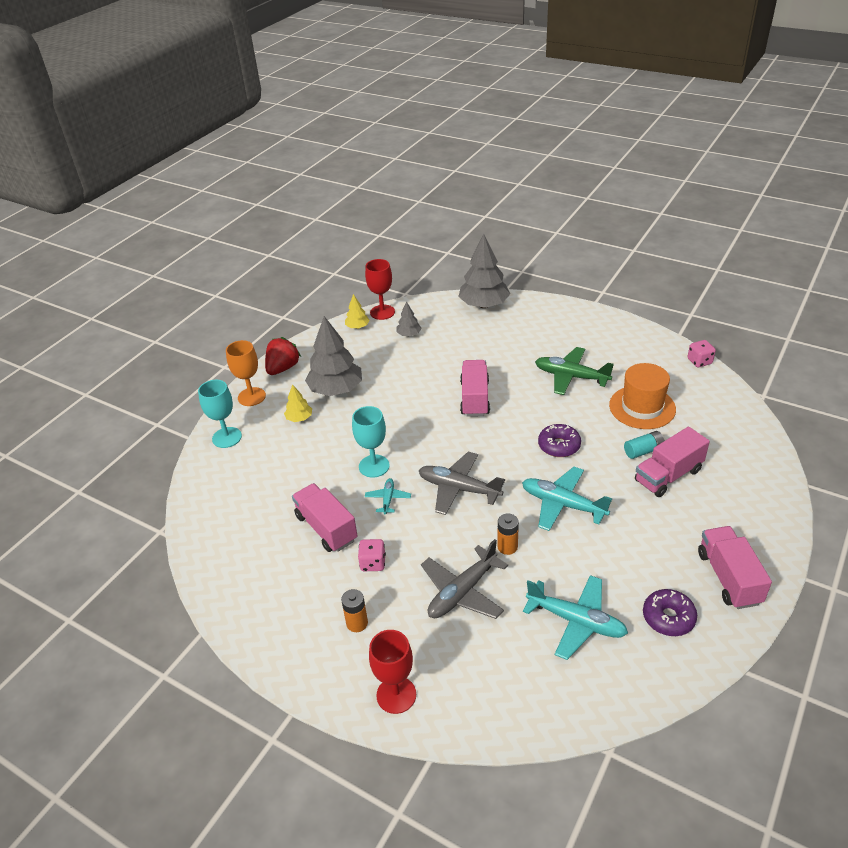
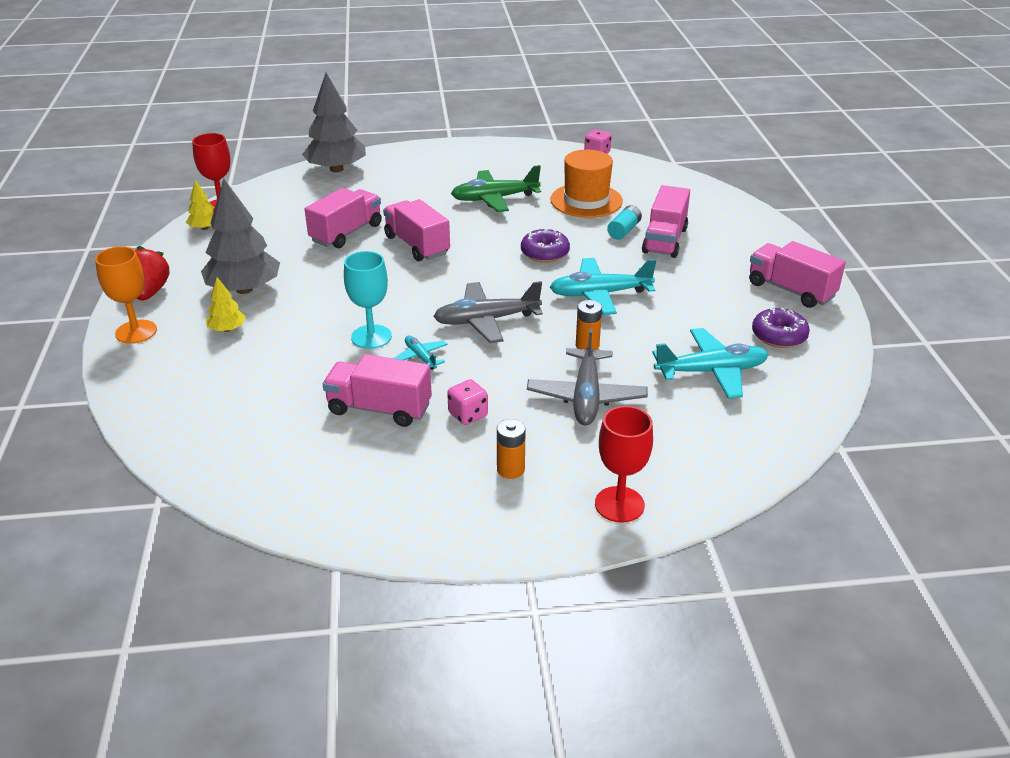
camera: 40 degrees left, 5 degrees down
turquoise goblet [198,380,242,448] -> none
grey tree [396,301,422,336] -> none
none -> pink truck [305,188,382,248]

